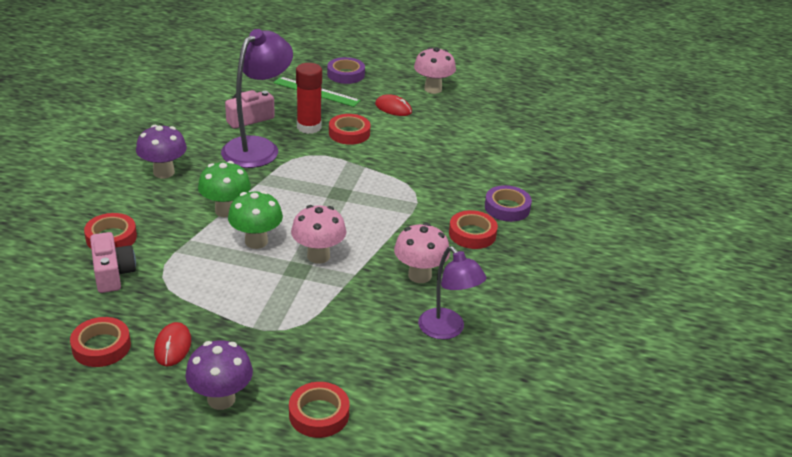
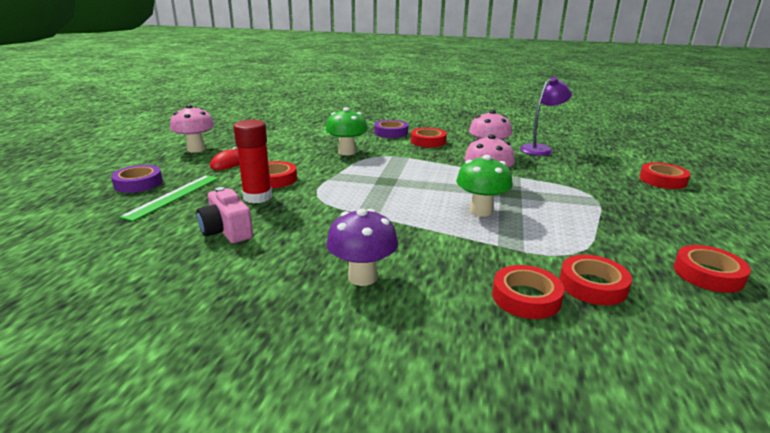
camera: 90 degrees left, 10 degrees down
pink camera [90,232,136,293] -> red tape [560,255,632,305]
red mouse [154,322,191,366] -> none
purple mushroom [185,340,253,410] -> none
green mushroom [198,161,251,217] -> green mushroom moved to [325,107,368,155]
purple lamp [221,29,293,168] -> none

